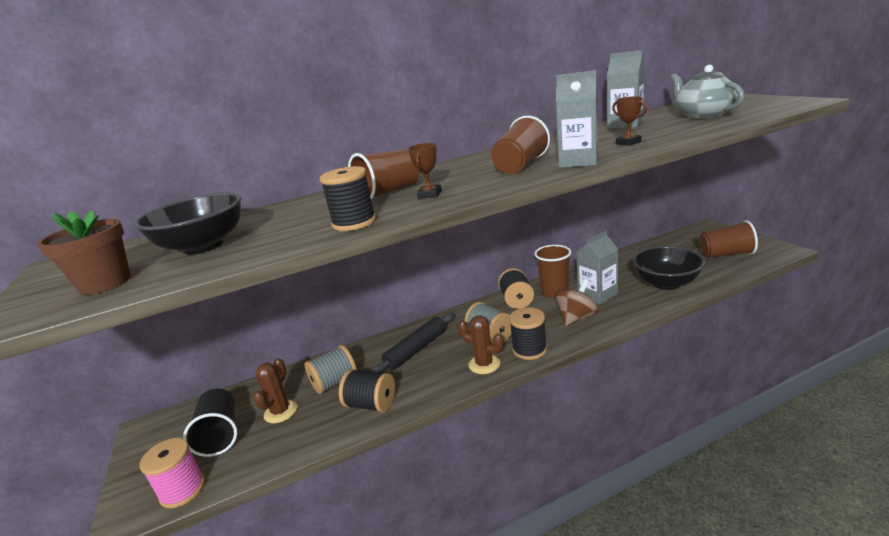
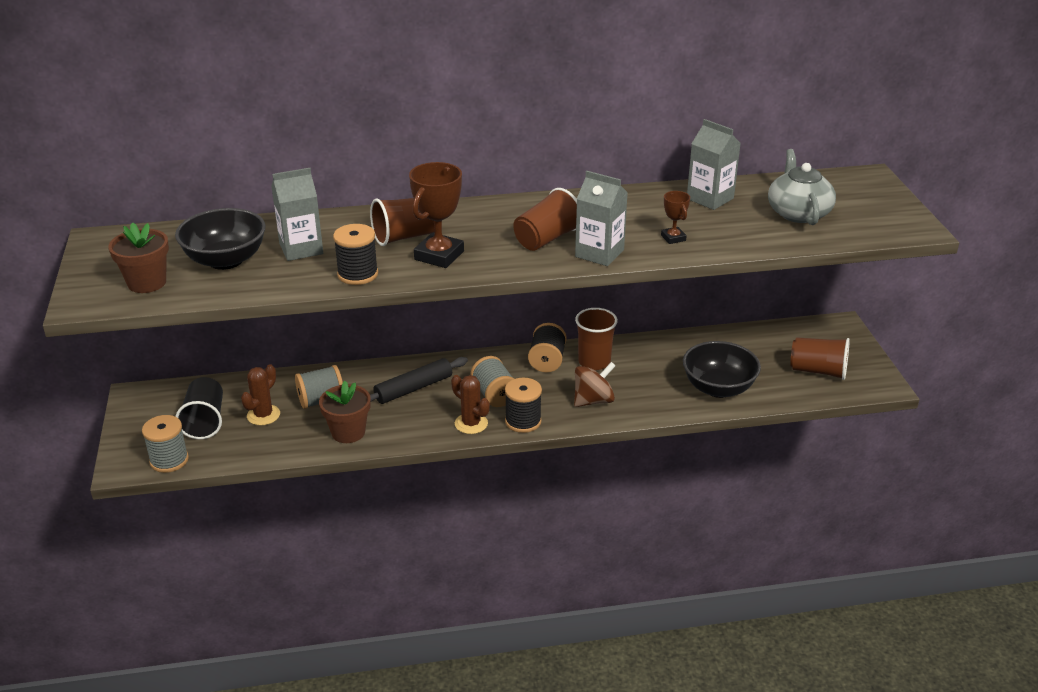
camera: 10 degrees right, 10 degrees up
pink spool [140,438,205,508] -> grey spool [142,415,189,473]
black spool [339,369,395,413] -> brown flower pot [319,381,371,443]
brown trophy [408,143,441,199] -> brown trophy [409,162,464,268], size x1.91
grey carton [576,230,618,305] -> grey carton moved to [271,168,323,261]

